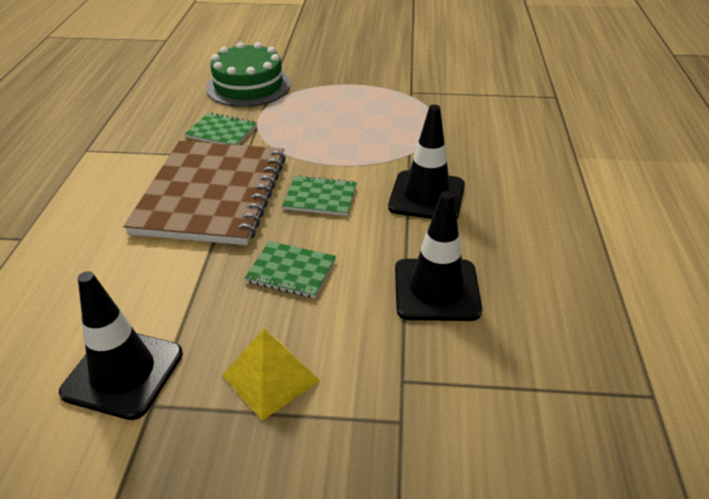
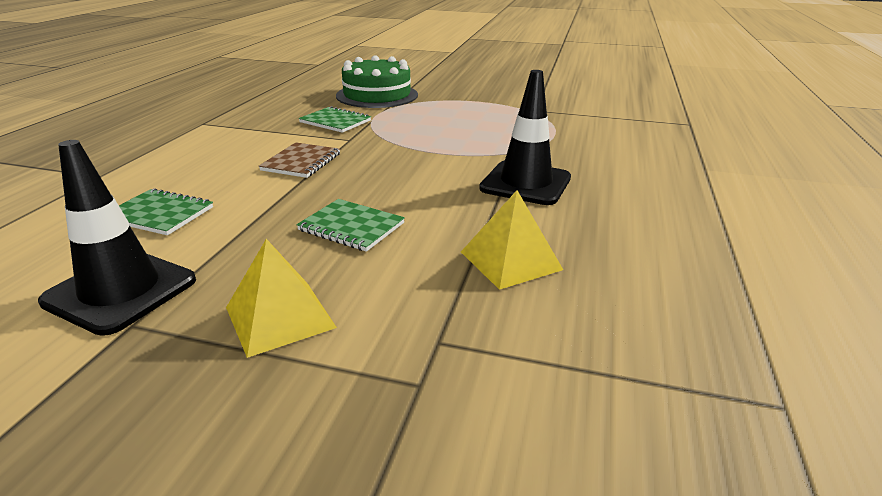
camera: 10 degrees right, 10 degrees down
brown notebook [123,141,286,245] -> brown notebook [259,142,340,178], size x0.44
green notebook [282,175,357,216] -> green notebook moved to [119,188,213,235]
black traffic cone [395,191,482,321] -> yellow pyramid [461,190,563,290]

